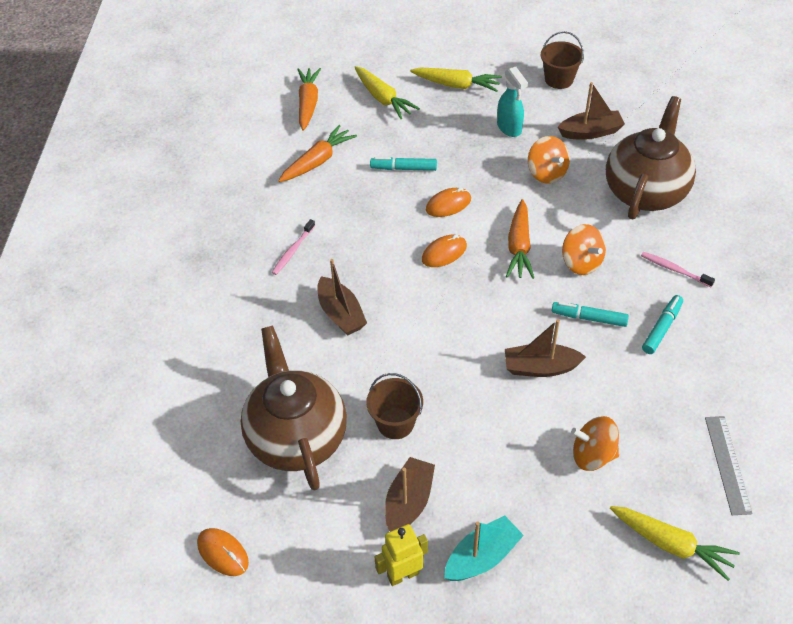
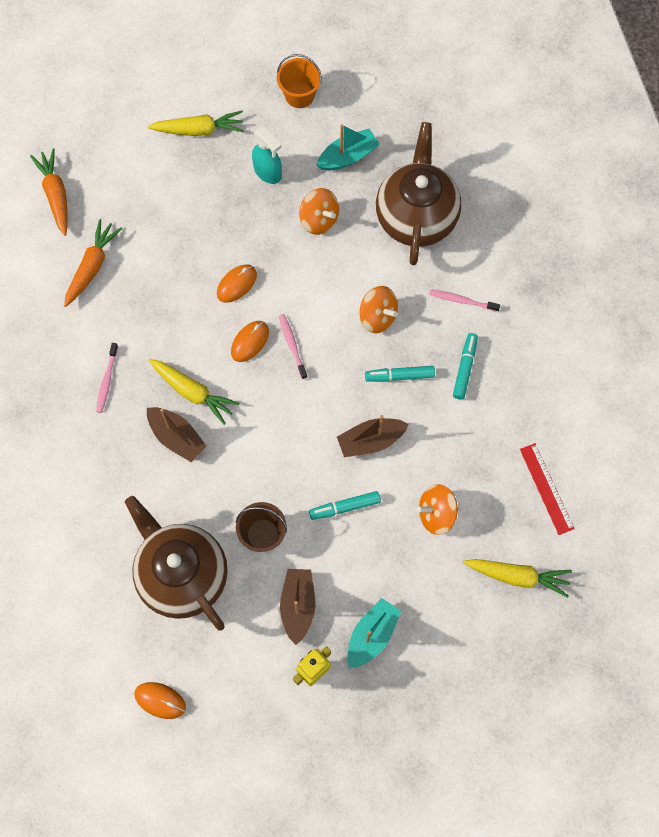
camera: 20 degrees left, 20 degrees up
yellow carrot [355,66,420,119] -> yellow carrot moved to [149,359,239,425]
turquoise marker [370,157,437,171] -> turquoise marker moved to [309,491,381,520]
orange carrot [506,199,534,279] -> none
brown bucket [541,31,584,89] -> orange bucket [277,54,322,108]
brown boat [558,82,625,140] -> turquoise boat [316,124,380,171]
grey ruler [705,416,752,515] -> red ruler [520,443,575,535]
none -> pink toothbrush [279,314,307,379]

